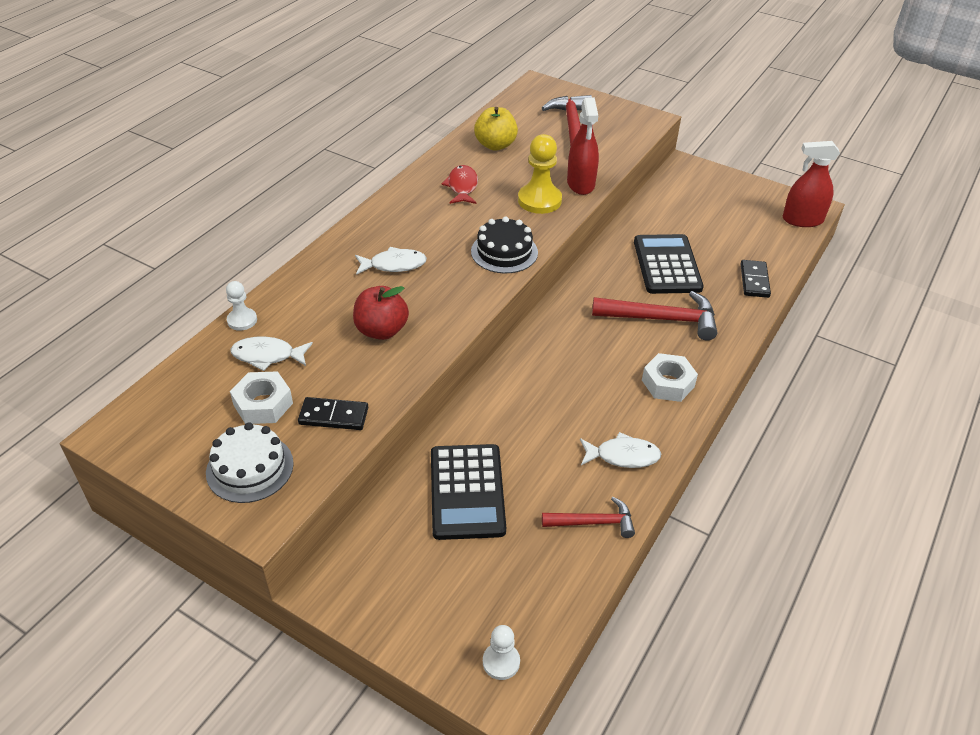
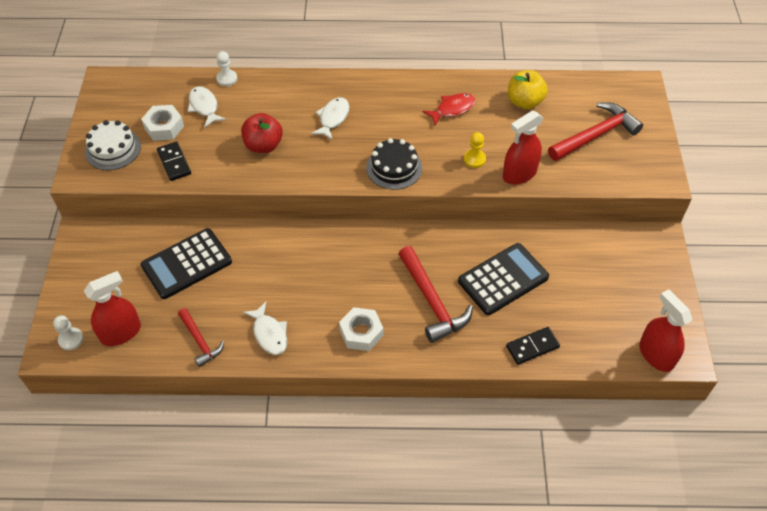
camera: 60 degrees right, 10 degrees up
white fish [355,247,427,275] -> white fish turned 120 degrees counterclockwise [311,97,349,140]
yellow pawn [518,134,562,214] -> yellow pawn [464,132,486,168], size x0.57
none -> red spray bottle [84,271,141,346]

